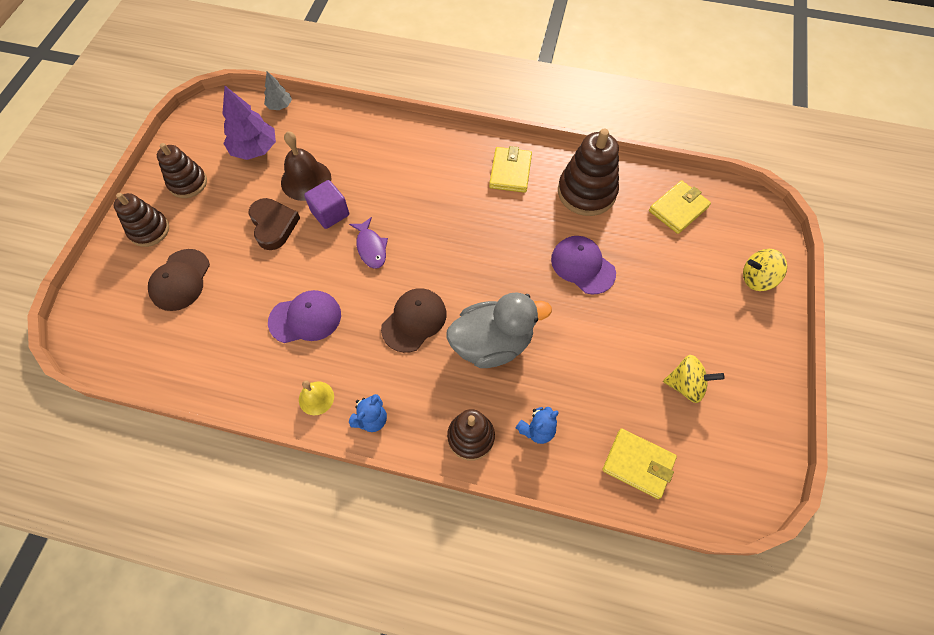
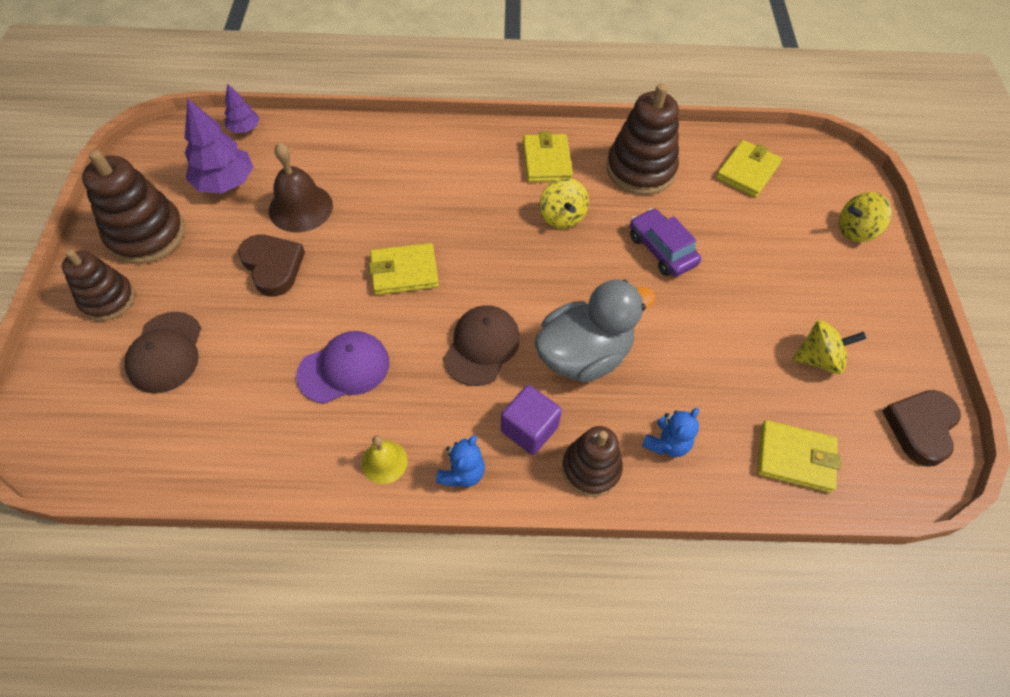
camera: 15 degrees left, 5 degrees down
brown stacking toy [157,143,207,198] -> brown stacking toy [82,150,185,264], size x1.53
grey tree [264,71,292,110] -> purple tree [224,83,260,133]
purple cube [304,180,349,229] -> purple cube moved to [501,385,562,455]
purple fish [349,217,388,269] -> yellow wallet [369,243,439,295]
purple cap [551,236,616,294] -> purple car [630,208,701,277]
none -> yellow spinning top [540,178,589,229]
none -> brown heart [882,390,961,467]

